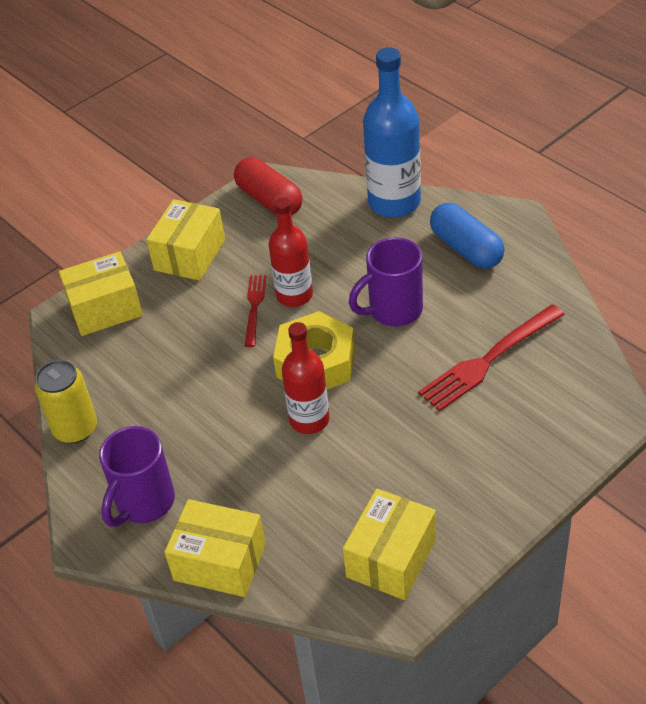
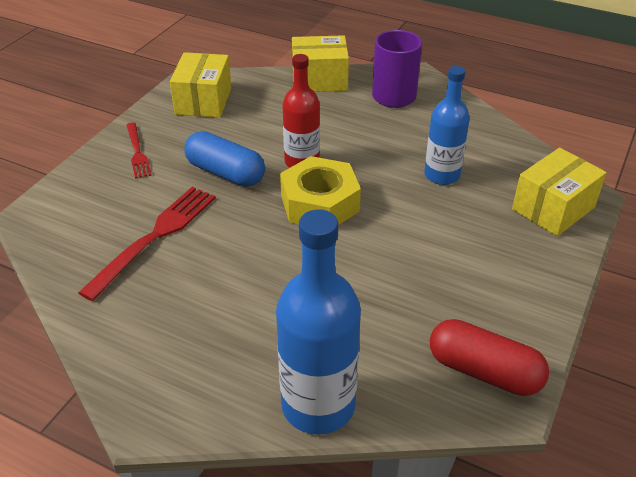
camera: 155 degrees right, 5 degrees down
yellow can [35,360,97,443] -> none
yellow box [146,199,225,281] -> none
red fork [245,275,266,347] -> red fork moved to [127,123,152,179]
red bottle [269,197,313,307] -> none
purple mug [349,237,423,326] -> none
blue capsule [430,203,504,269] -> blue capsule moved to [184,131,265,187]
none -> blue bottle [424,66,470,185]

